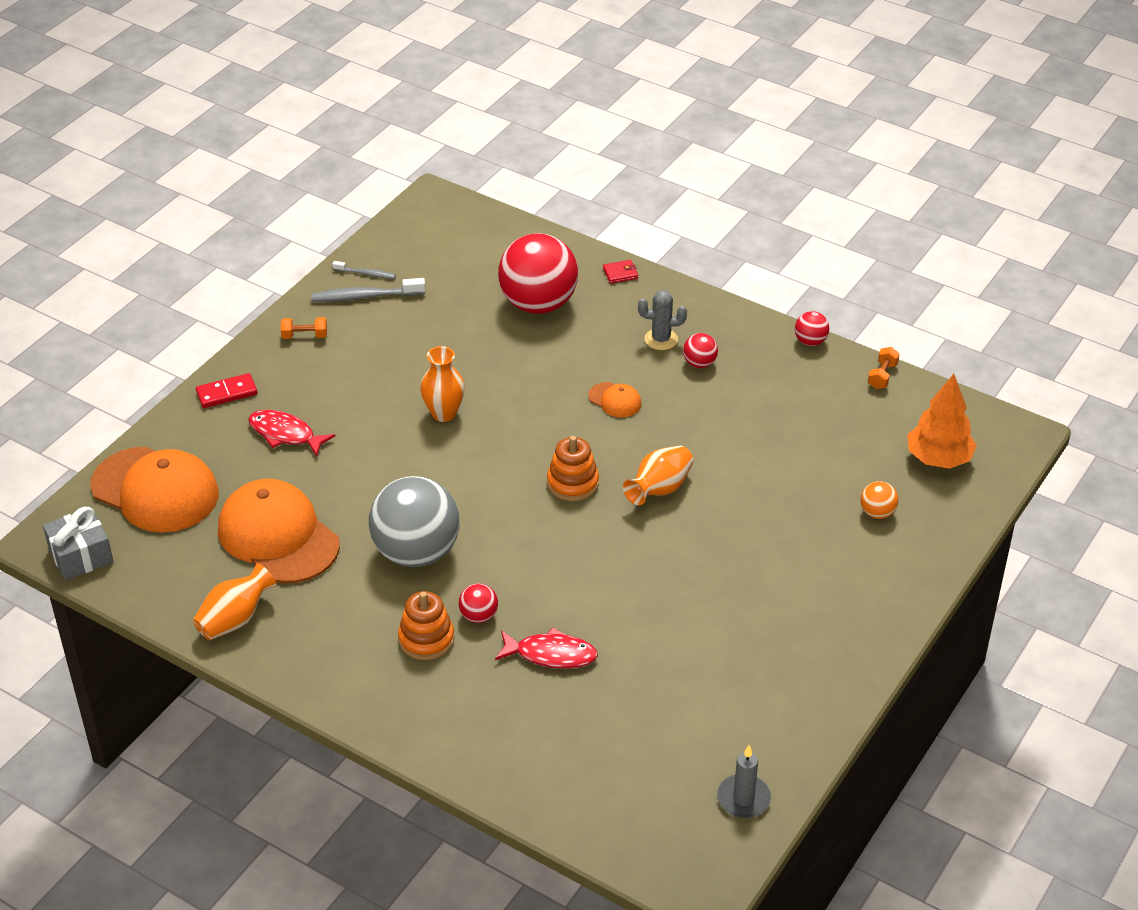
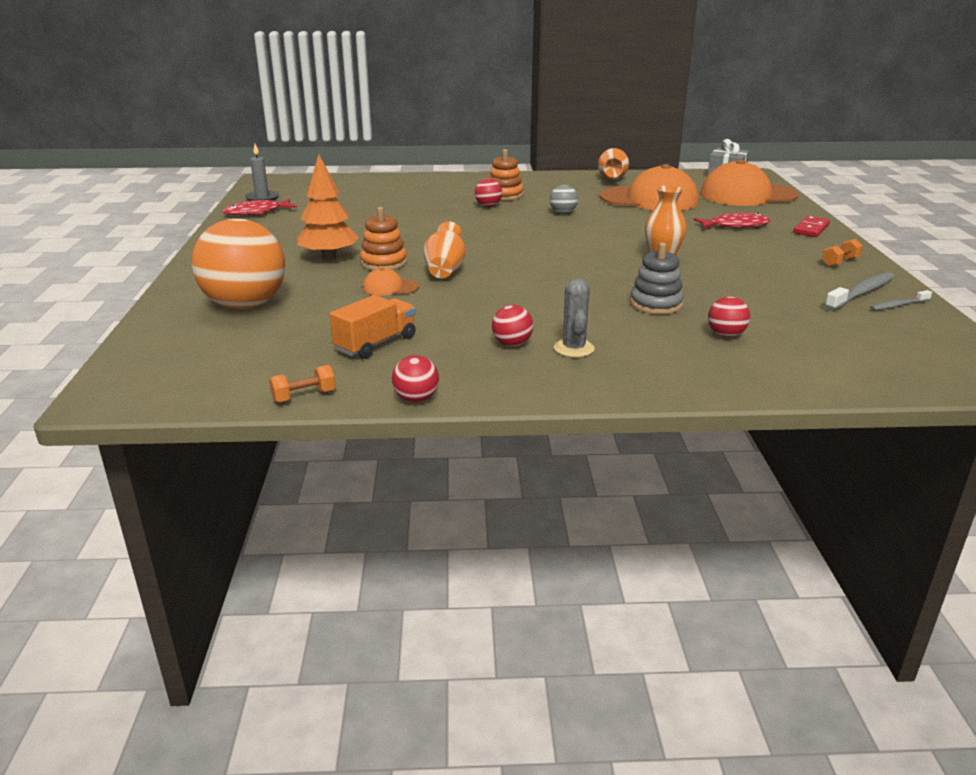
camera: 145 degrees right, 15 degrees down
grey ball [369,476,460,567] -> grey ball [550,185,578,214], size x0.43
red fish [495,627,598,669] -> red fish moved to [222,199,297,216]
red ball [498,233,578,314] -> red ball [708,296,750,337], size x0.43
orange stacking toy [547,436,599,501] -> orange stacking toy moved to [360,207,407,270]
orange cap [588,382,641,418] -> orange cap moved to [363,268,419,296]
red wallet [603,260,638,284] -> none
grey cactus [638,290,687,350] -> grey cactus turned 60 degrees counterclockwise [554,278,594,357]
orange ball [861,481,899,519] -> orange ball [191,219,285,309], size x2.35
orange dumbbell [868,347,900,389] -> orange dumbbell turned 75 degrees clockwise [269,365,336,403]
orange tree [907,374,977,469] -> orange tree moved to [297,154,359,260]
none -> orange truck [330,295,416,359]
none -> grey stacking toy [630,242,684,314]

